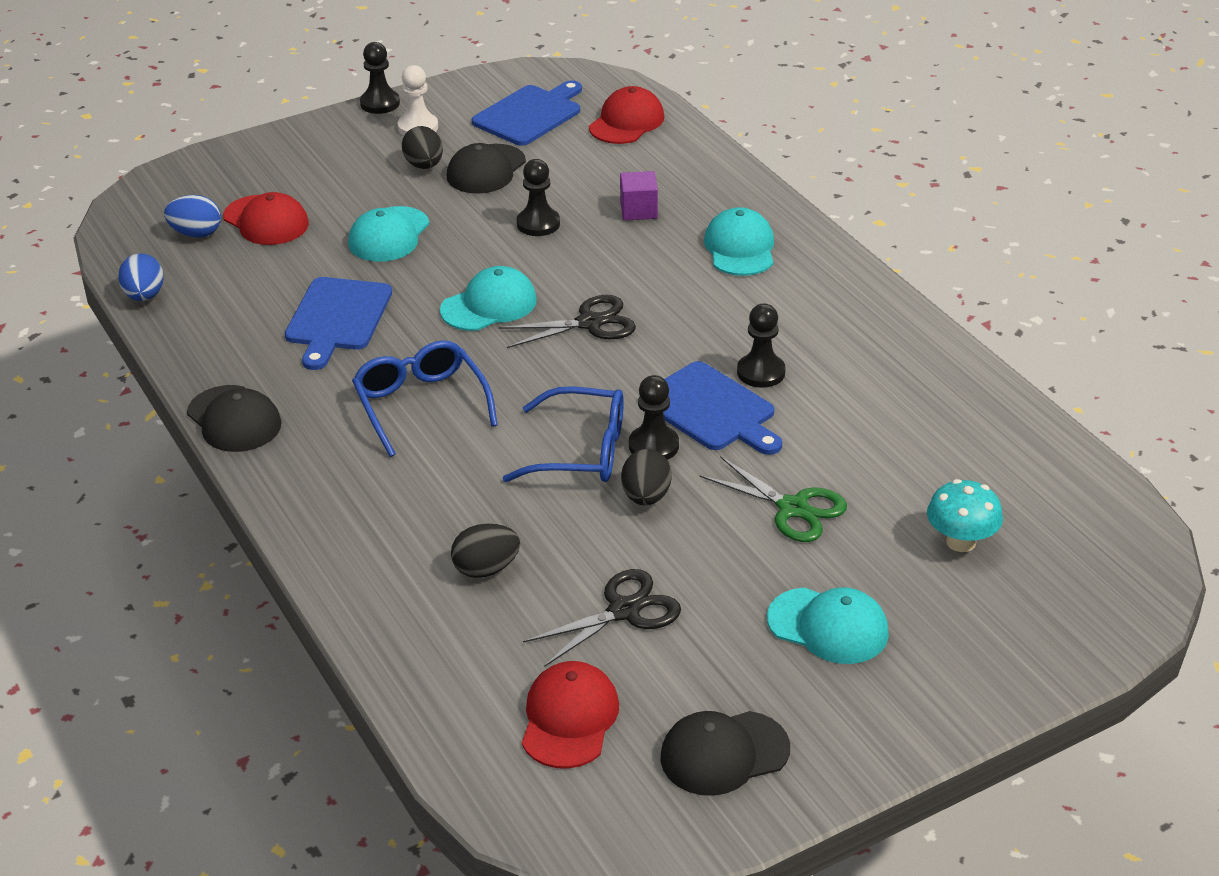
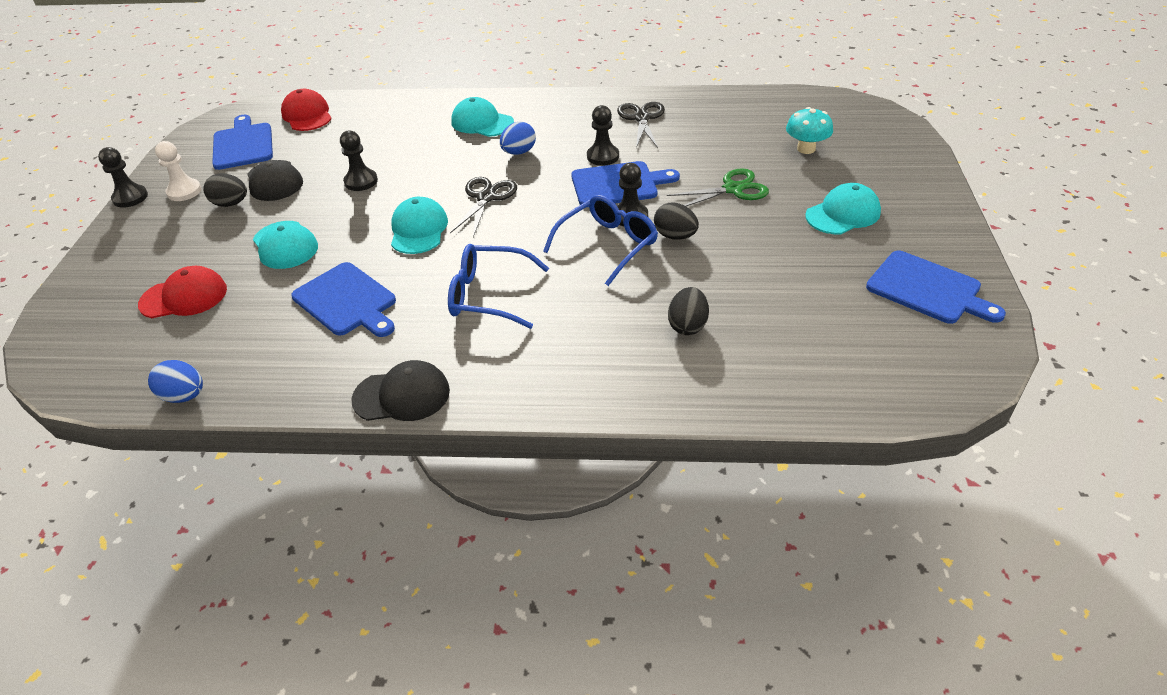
camera: 55 degrees left, 5 degrees up
blue egg [164,195,221,238] -> blue egg moved to [500,121,536,155]
red cap [522,661,619,769] -> none
black scissors [523,569,681,667] -> black scissors moved to [617,102,665,148]
purple cube [620,171,658,220] -> none
black cap [660,711,790,796] -> blue cutting board [866,251,1006,324]

